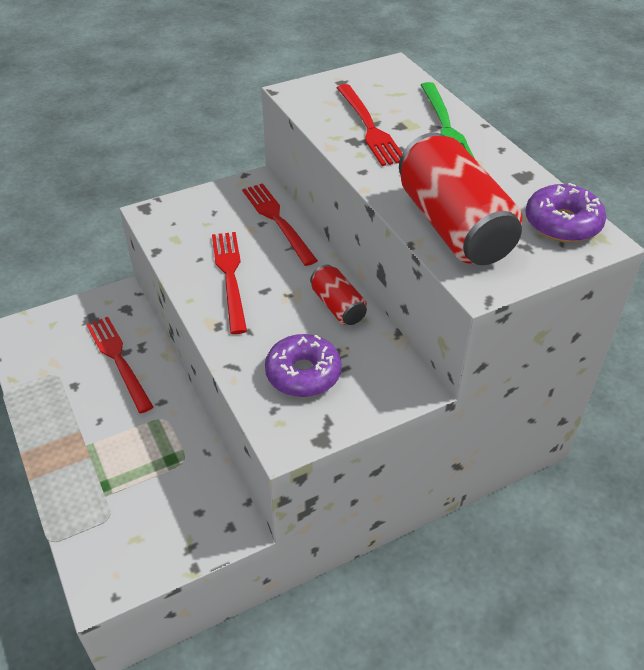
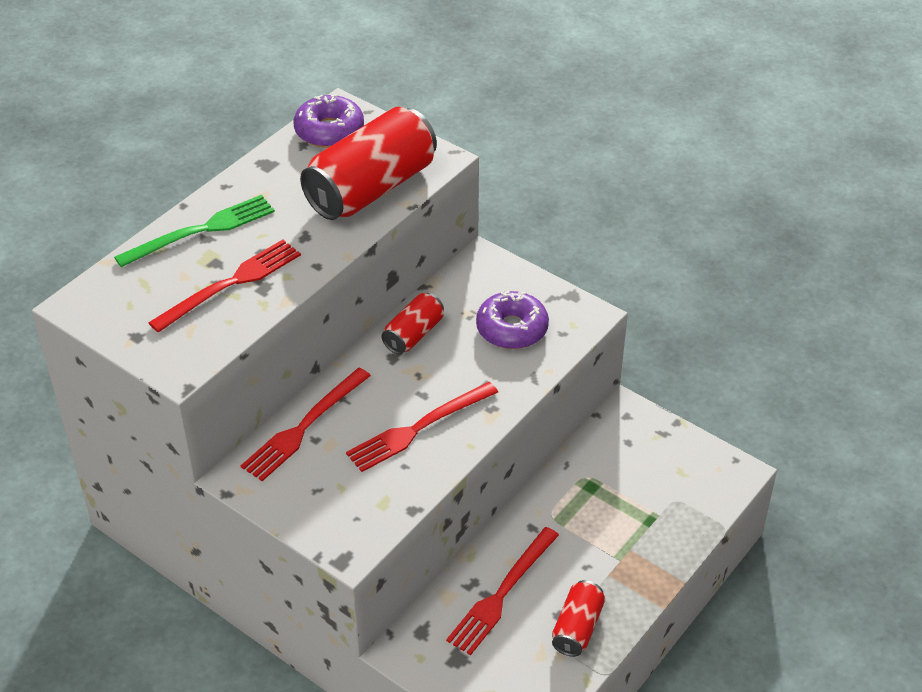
camera: 115 degrees left, 0 degrees up
none -> red can [552,580,605,657]

